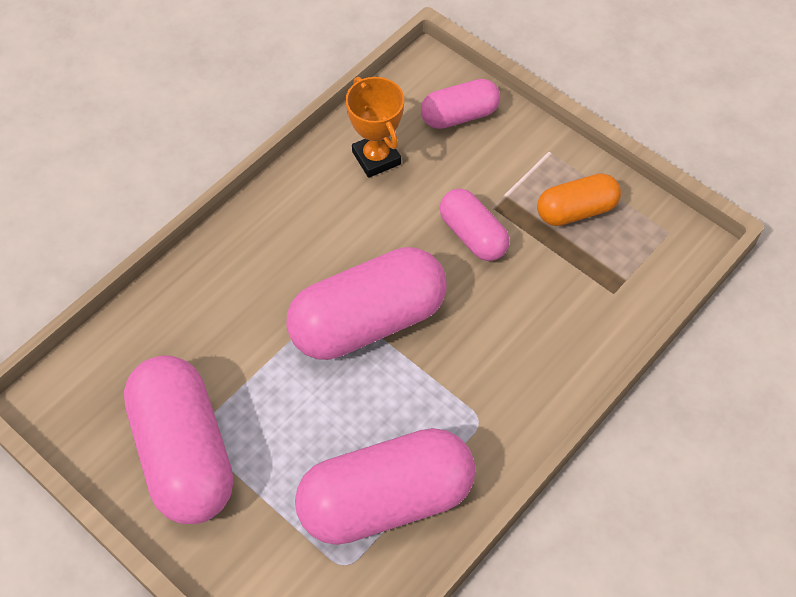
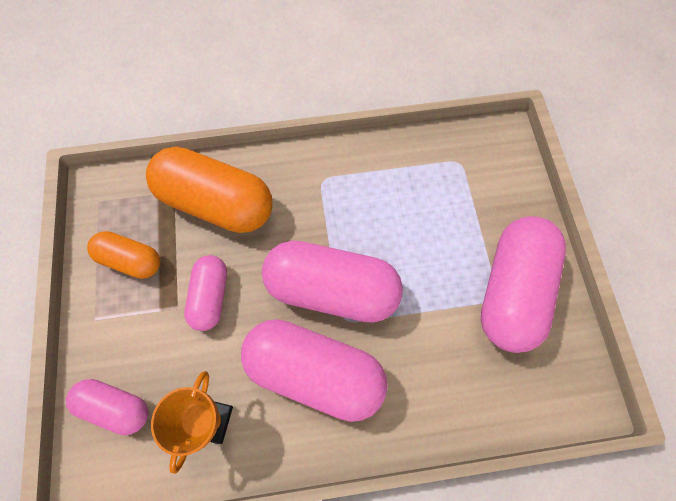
camera: 140 degrees left, 10 degrees up
pink capsule [295,428,475,545] -> pink capsule moved to [241,319,388,422]
none -> orange capsule [146,147,272,233]

